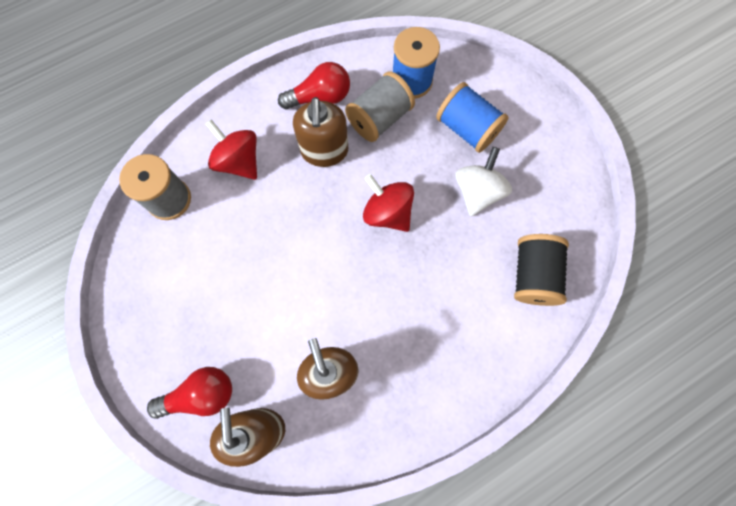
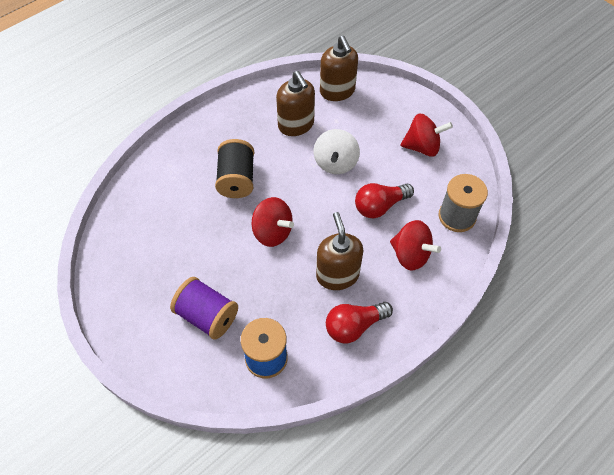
camera: 170 degrees right, 15 degrees down
red light bulb [147,367,232,419] -> red light bulb moved to [355,183,414,218]
grey spool [345,72,415,142] -> none
blue spool [436,82,509,153] -> purple spool [170,277,238,340]
white spinning top [455,147,512,217] -> white spinning top moved to [314,129,360,174]
black spool [514,234,569,306] -> black spool moved to [215,139,254,198]
none -> red spinning top [400,114,453,157]

